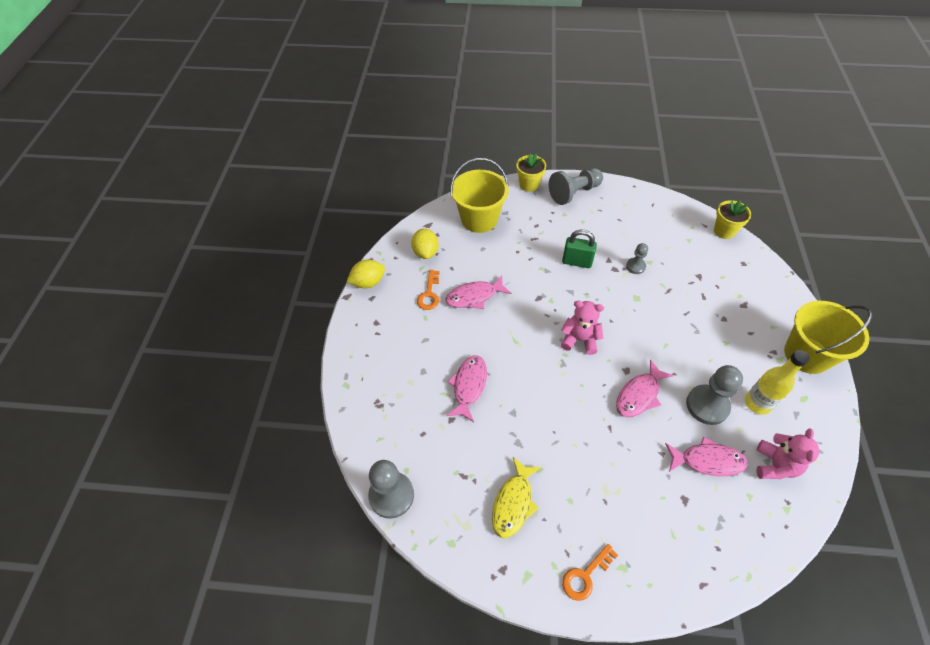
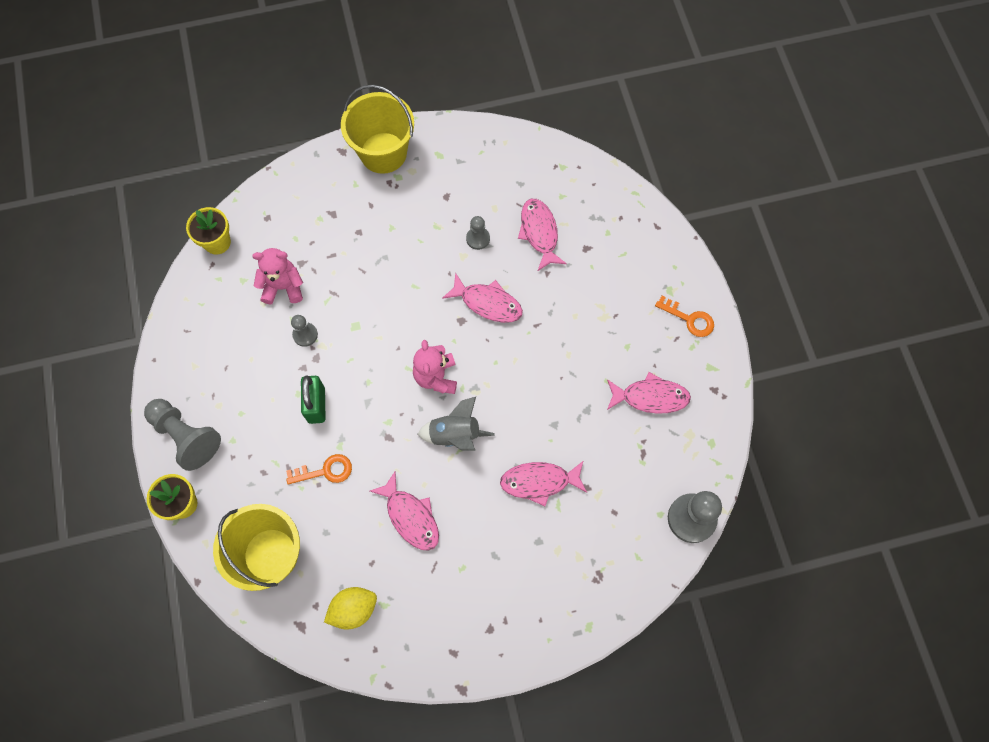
camera: 110 degrees left, 15 degrees up
yellow lemon [347,260,385,288] -> none
orange key [417,270,440,310] -> orange key moved to [286,454,352,484]
yellow fish [492,457,541,538] -> pink fish [607,372,691,414]
grey pawn [686,365,743,425] -> grey pawn [466,216,490,250], size x0.54
yellow bottle [745,350,810,415] -> none
pink teddy bear [757,428,819,480] -> pink teddy bear moved to [252,248,303,304]
none -> grey rocket [418,397,495,451]

